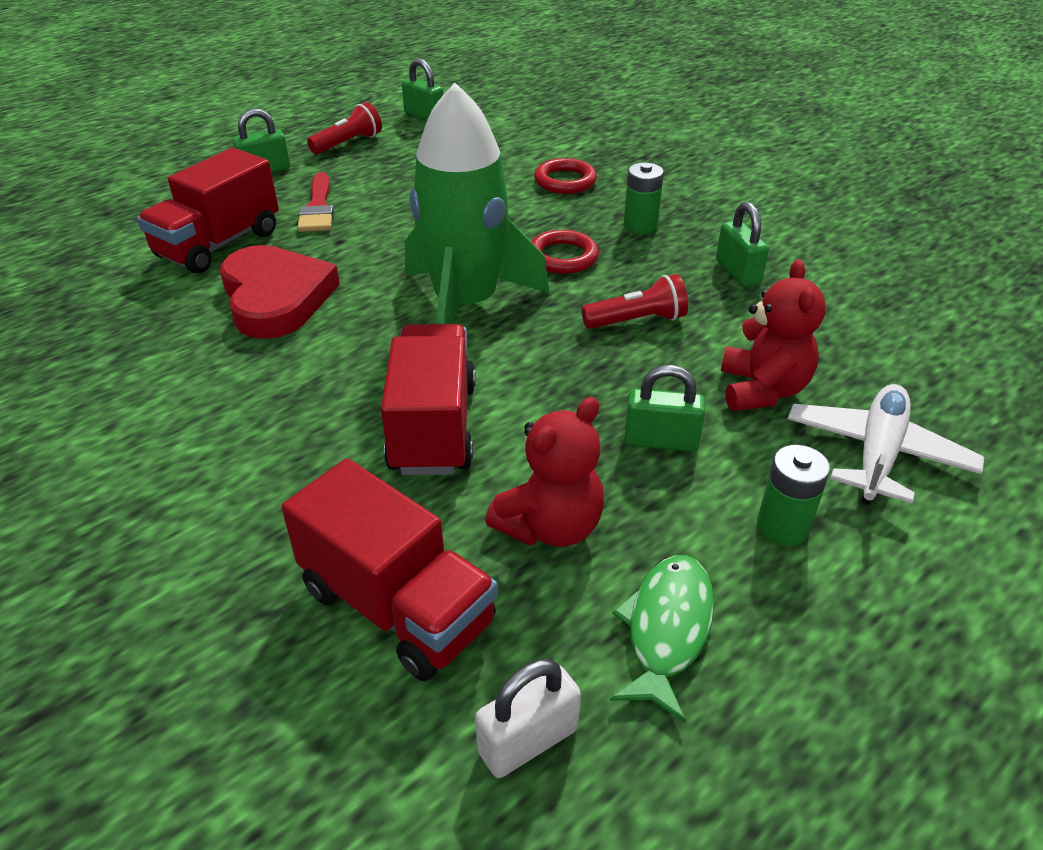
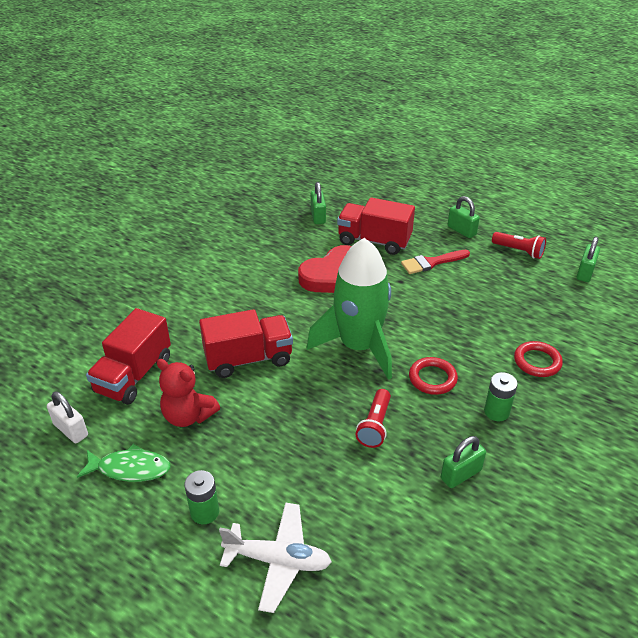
camera: 75 degrees right, 0 degrees up
red flashlight [581,274,688,329] -> red flashlight turned 45 degrees clockwise [356,389,391,448]
green padlock [624,365,705,452] -> green padlock moved to [311,182,326,224]
red teddy bear [721,260,826,411] -> none

